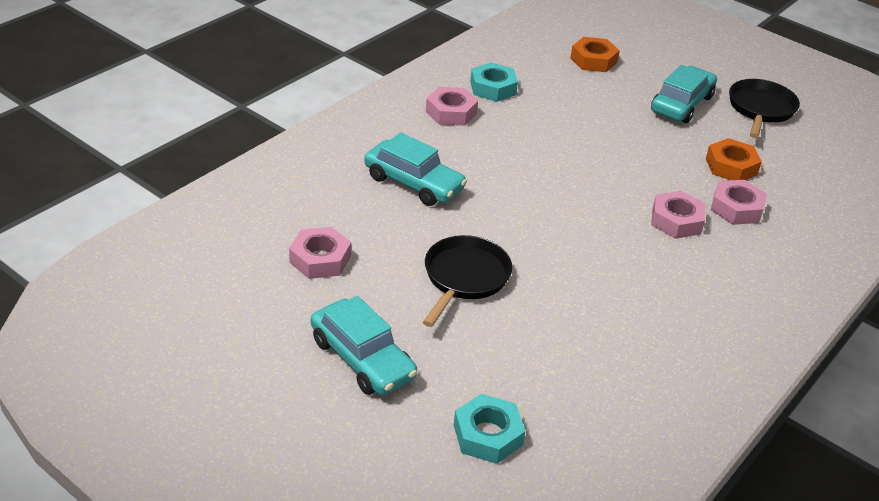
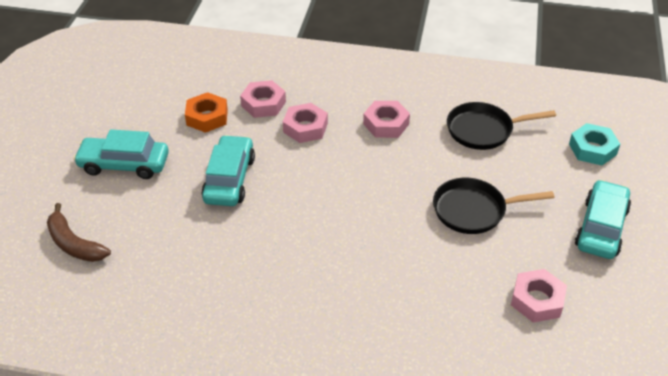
camera: 115 degrees left, 5 degrees up
turquoise car [364,132,467,206] -> turquoise car moved to [201,135,255,206]
pink nut [426,87,478,126] -> pink nut moved to [363,101,410,138]
turquoise nut [470,62,518,102] -> none
orange nut [570,37,620,72] -> brown banana [47,203,111,262]
black pan [729,79,800,138] -> black pan moved to [447,102,556,150]

